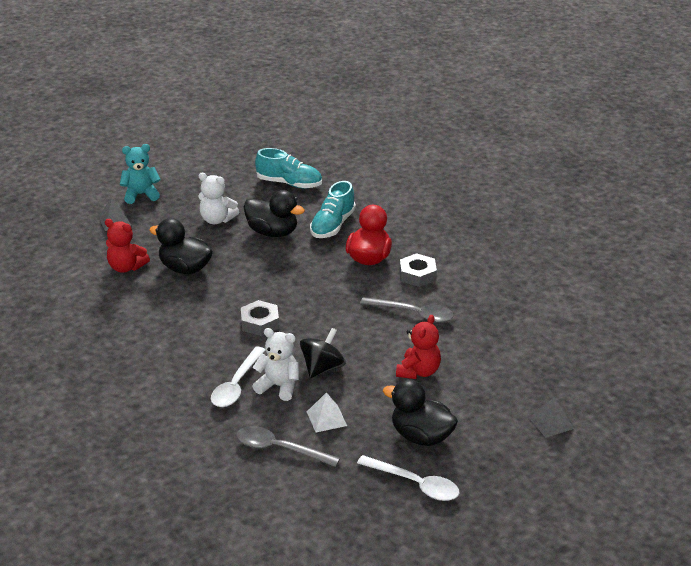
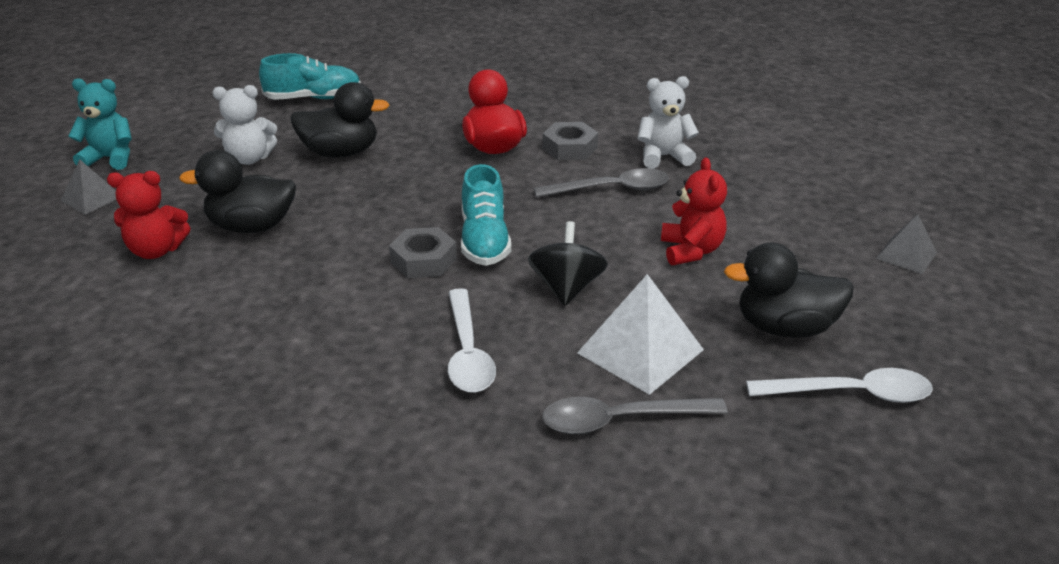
camera: 30 degrees left, 0 degrees up
turquoise teddy bear [120,144,161,204] -> turquoise teddy bear turned 45 degrees clockwise [68,78,132,170]
white teddy bear [252,328,299,401] -> white teddy bear moved to [637,76,699,169]
white pyramid [307,392,347,433] -> white pyramid [577,274,704,395], size x1.71
turquoise shoe [310,181,356,238] -> turquoise shoe moved to [461,164,511,266]

